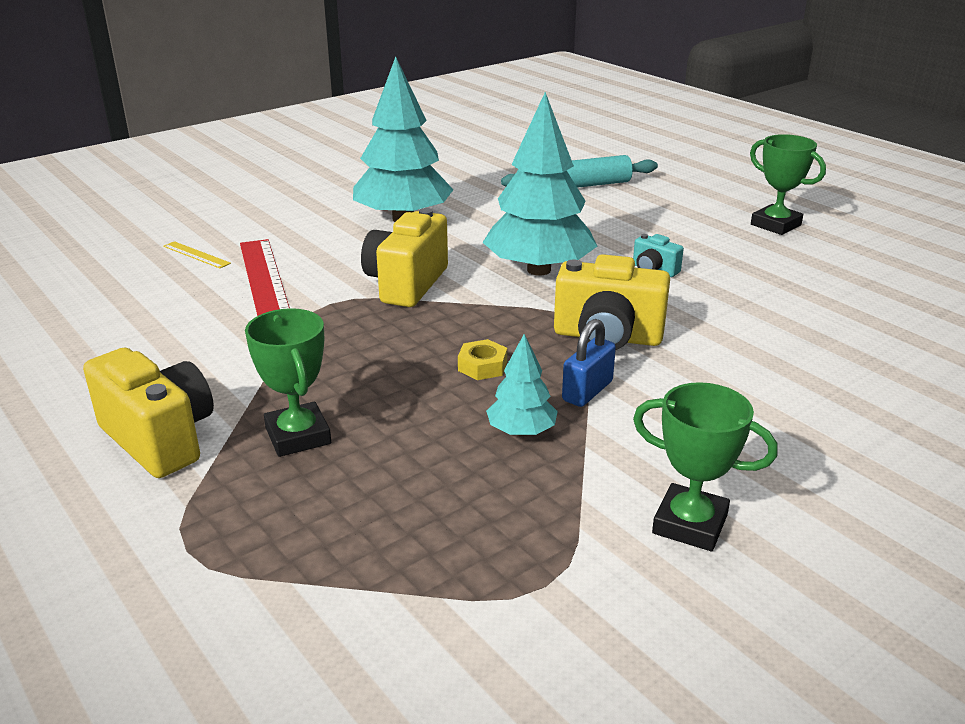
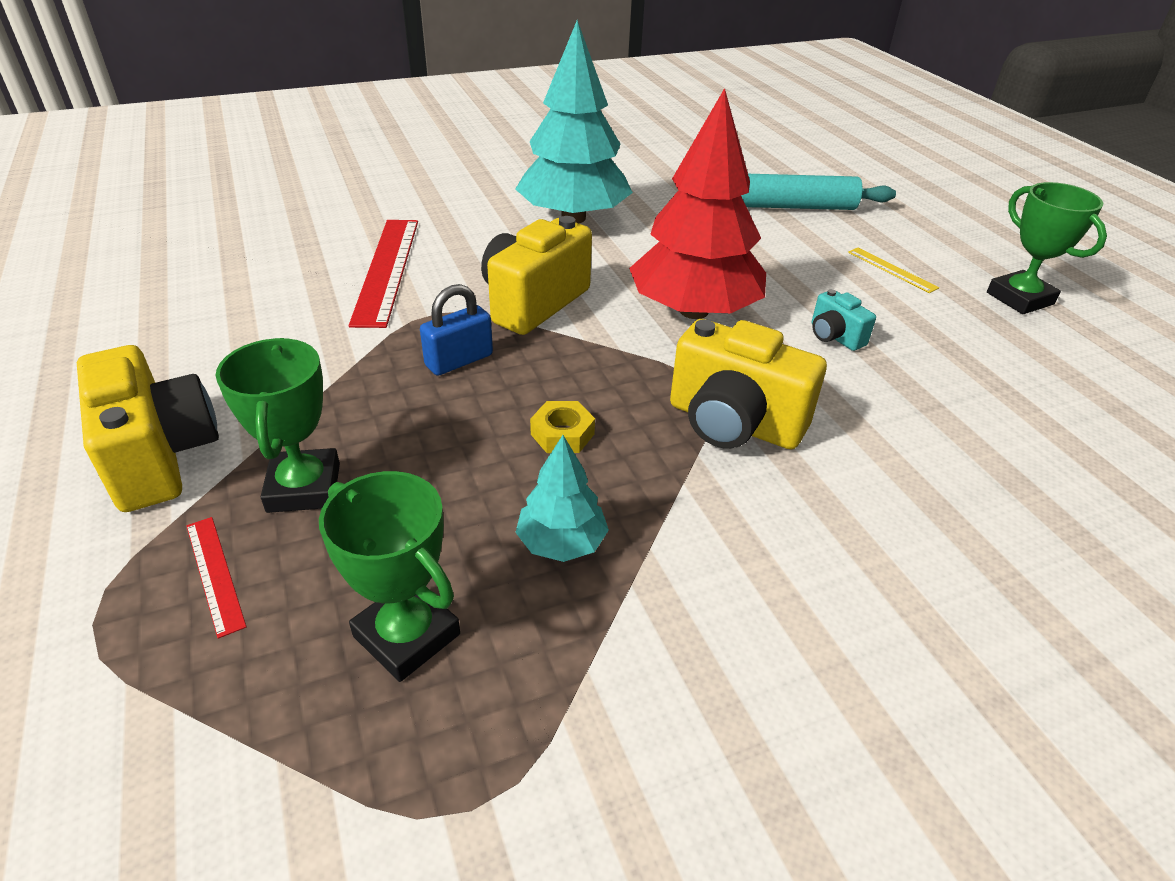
camera: 15 degrees right, 10 degrees up
yellow ruler [163,241,231,268] -> yellow ruler moved to [848,248,939,293]
turquoise tree [482,92,597,276] -> red tree [629,88,766,319]
blue padlock [562,319,616,407] -> blue padlock moved to [420,284,493,376]
green trophy [633,382,778,551] -> green trophy moved to [319,471,460,682]
none -> red ruler [187,517,247,639]

